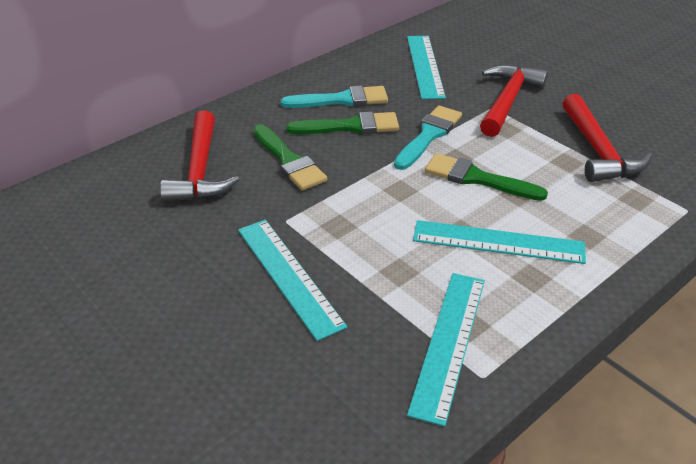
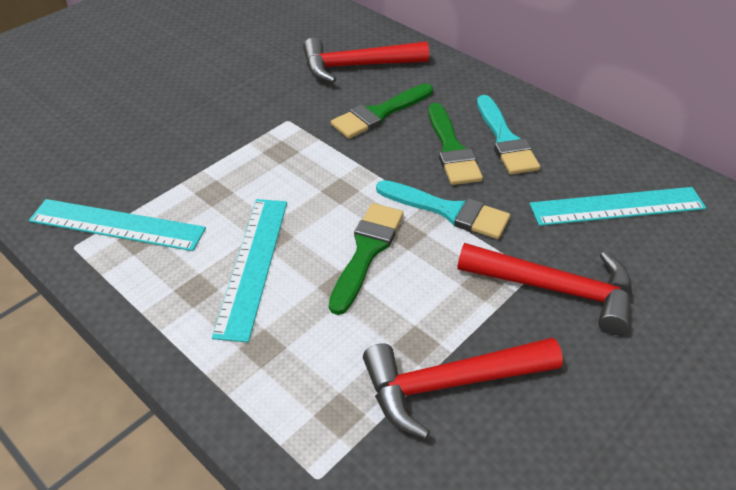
camera: 85 degrees right, 5 degrees up
turquoise ruler [238,220,347,341] -> none

